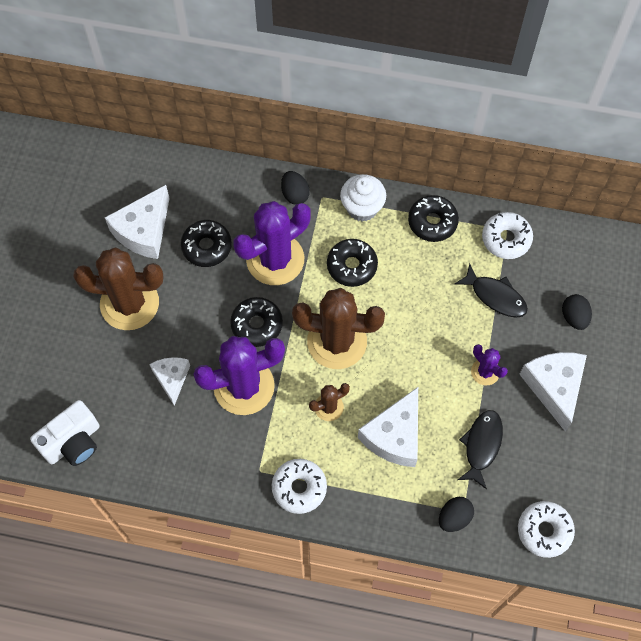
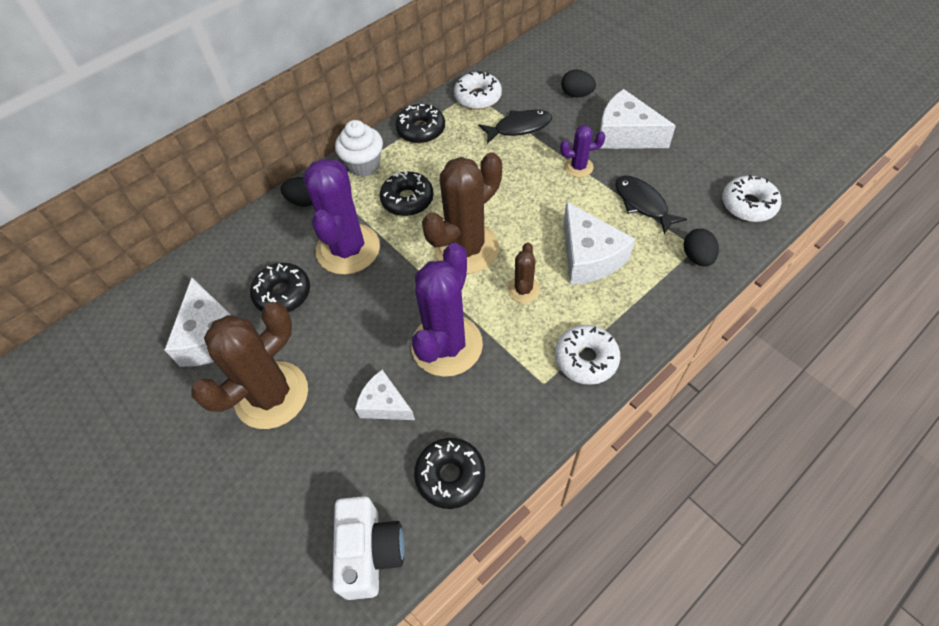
camera: 50 degrees left, 10 degrees down
black donut [230,297,283,347] -> black donut moved to [414,438,485,509]

